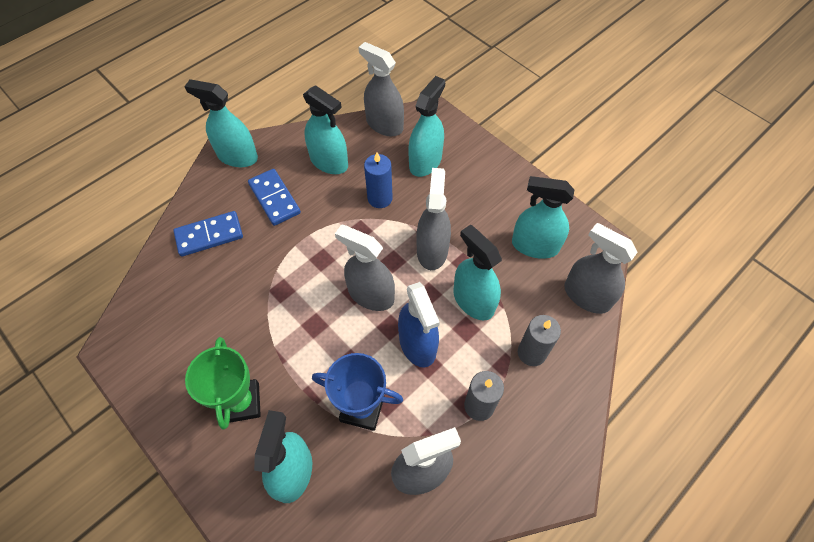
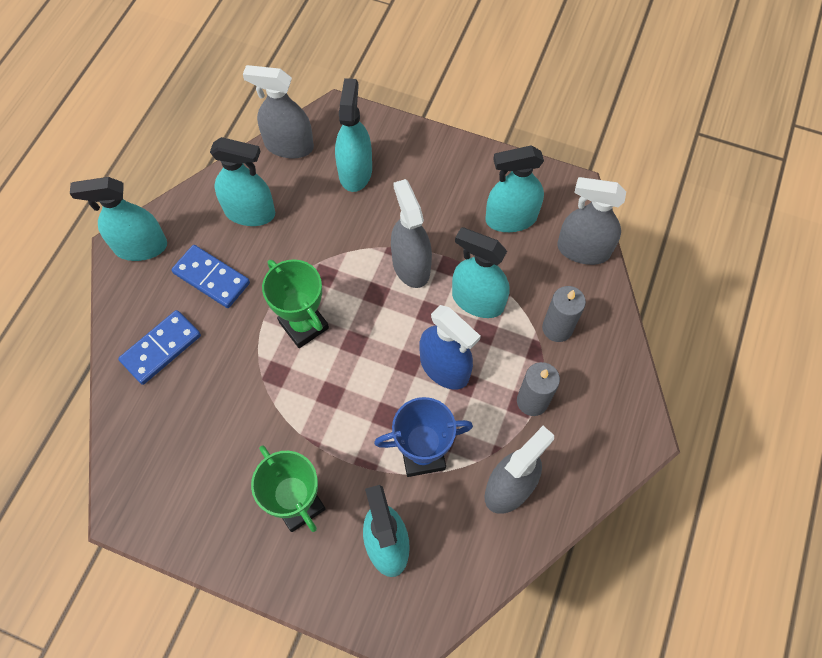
camera: 25 degrees left, 5 degrees up
grey spray bottle [335,225,395,311] -> none
blue candle [364,152,393,208] -> none
none -> green trophy [262,259,329,348]

